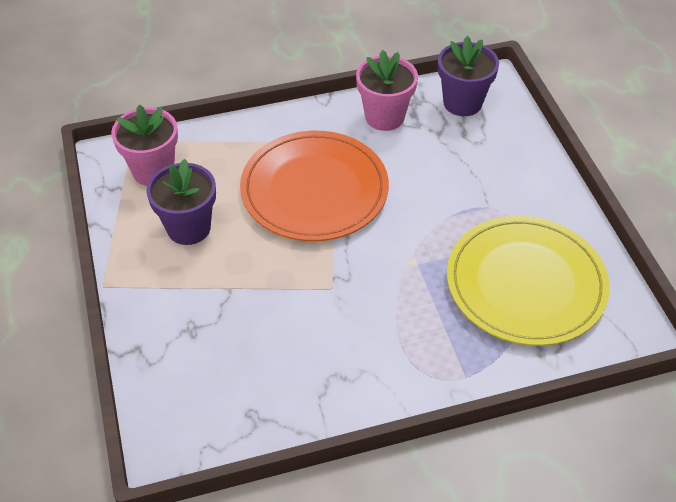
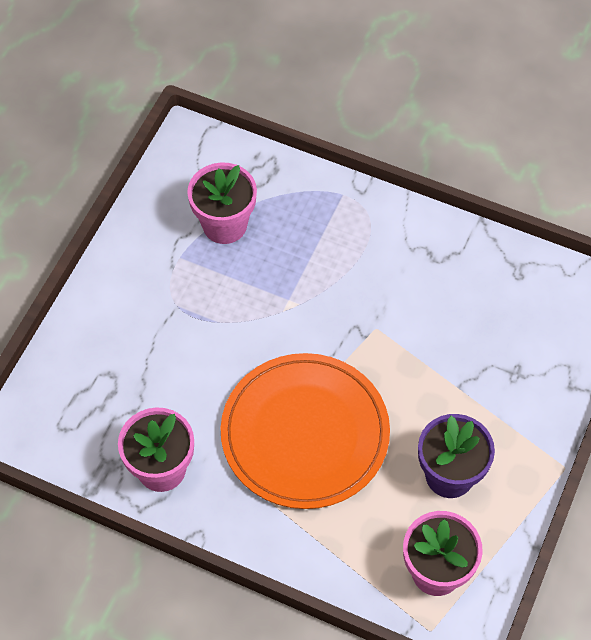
camera: 140 degrees left, 10 degrees up
purple flower pot [438,36,499,116] -> none
yellow plate [447,216,610,346] -> pink flower pot [187,162,257,244]

